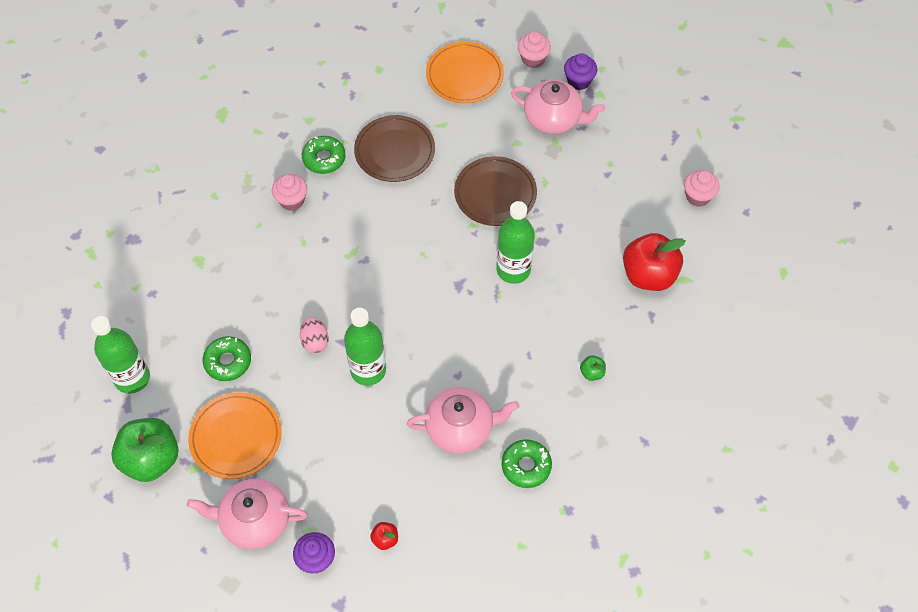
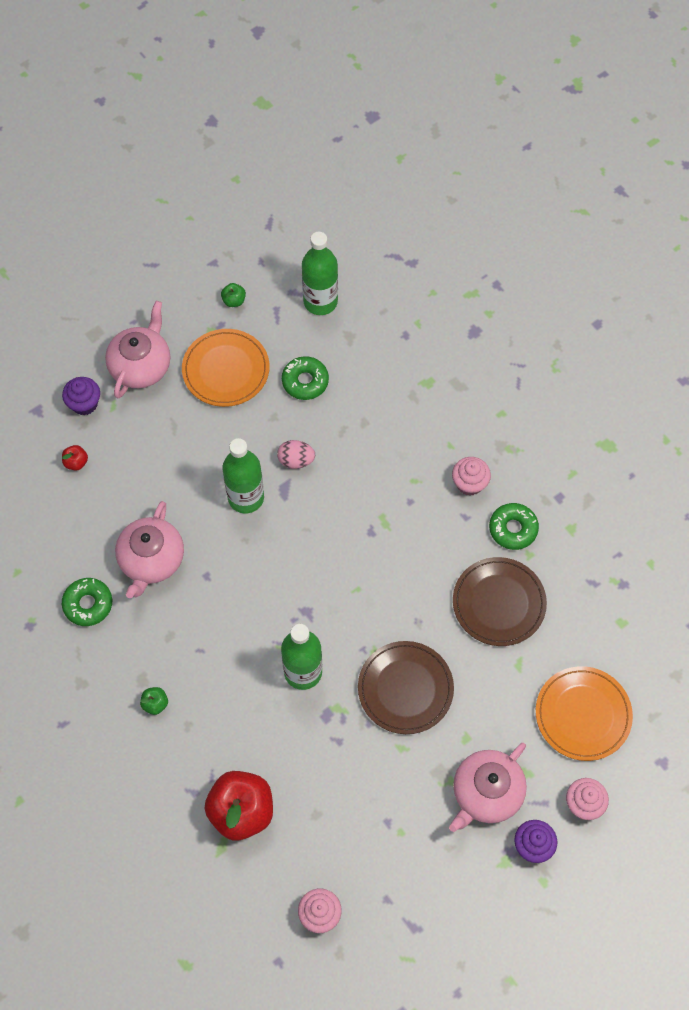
camera: 110 degrees right, 5 degrees up
green apple [111,418,179,482] -> green apple [221,283,246,307], size x0.42

